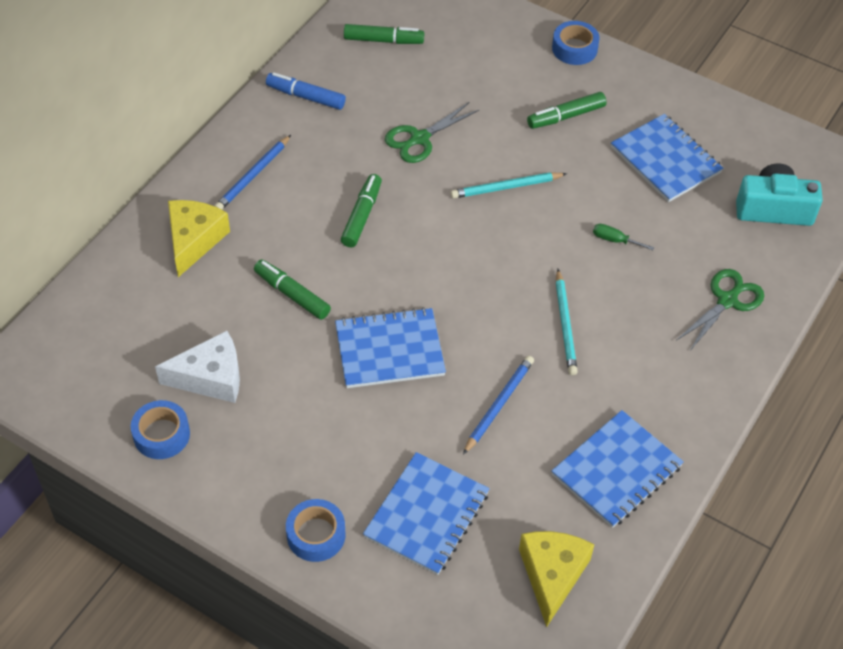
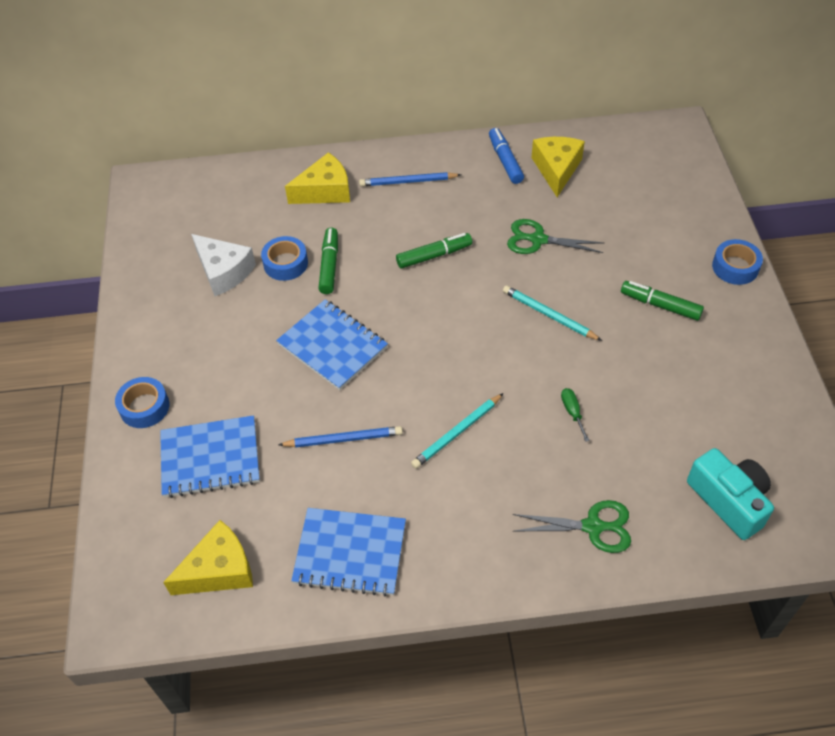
camera: 55 degrees right, 0 degrees up
blue tape [131,400,190,459] -> blue tape moved to [261,236,308,281]
green marker [344,24,424,44] -> none
blue notebook [611,114,723,202] -> none
none -> yellow cheese [532,137,585,197]

